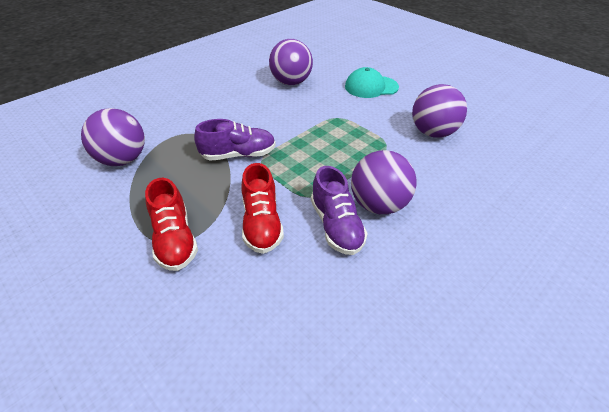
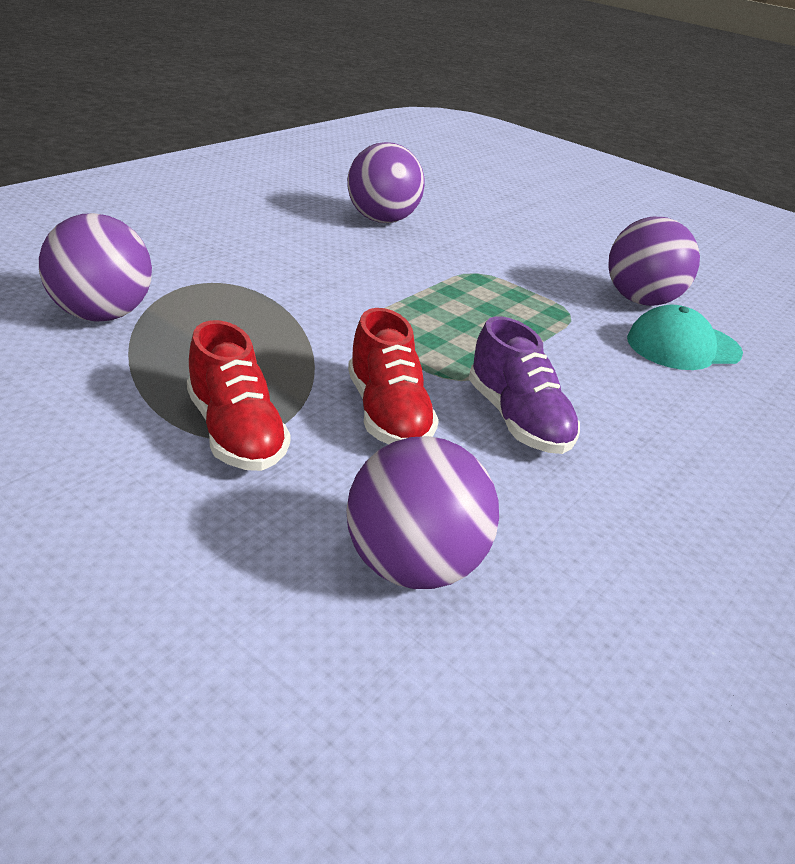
camera: 10 degrees left, 10 degrees down
purple shoe [194,119,276,161] -> none
turquoise cap [345,67,399,98] -> turquoise cap moved to [627,305,743,370]
purple ball [351,150,416,214] -> purple ball moved to [346,436,499,589]

